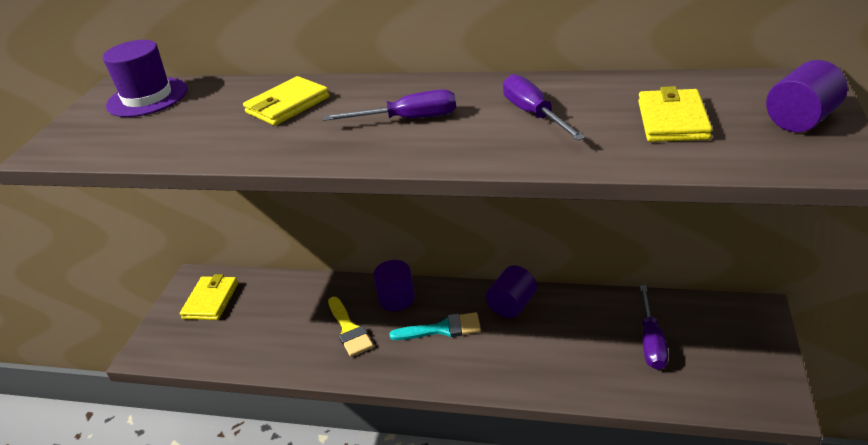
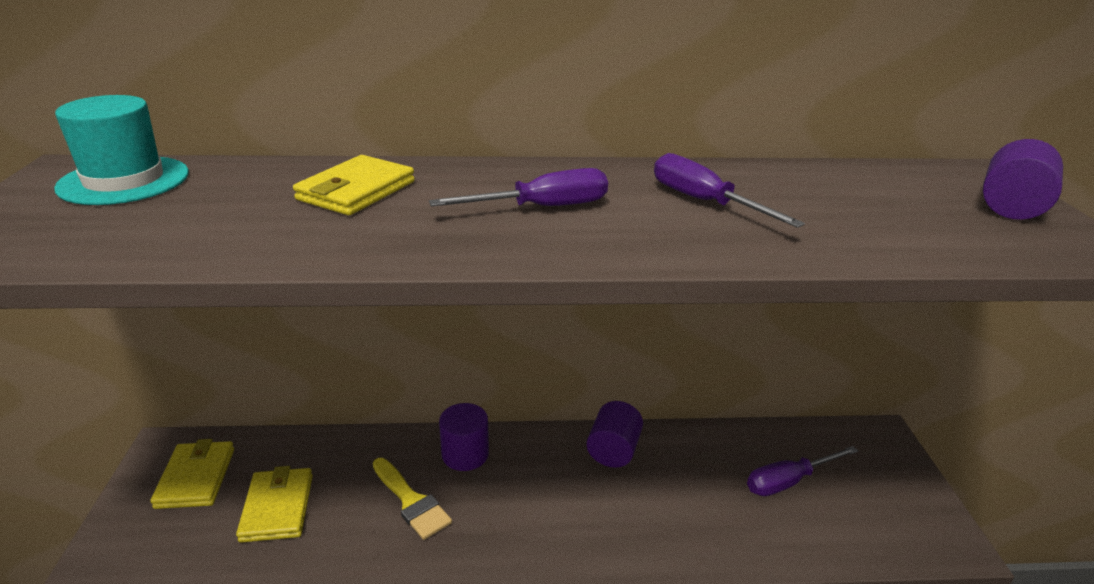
camera: 20 degrees left, 5 degrees down
purple hat [103,40,188,117] -> turquoise hat [54,95,189,205]
turquoise brush [389,312,481,340] -> none
yellow wallet [638,86,712,142] -> yellow wallet moved to [236,466,313,543]
purple screwdriver [640,285,668,370] -> purple screwdriver turned 75 degrees clockwise [747,446,858,496]

